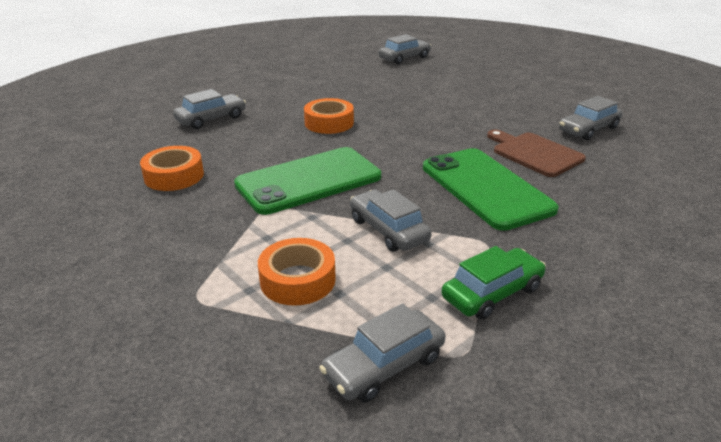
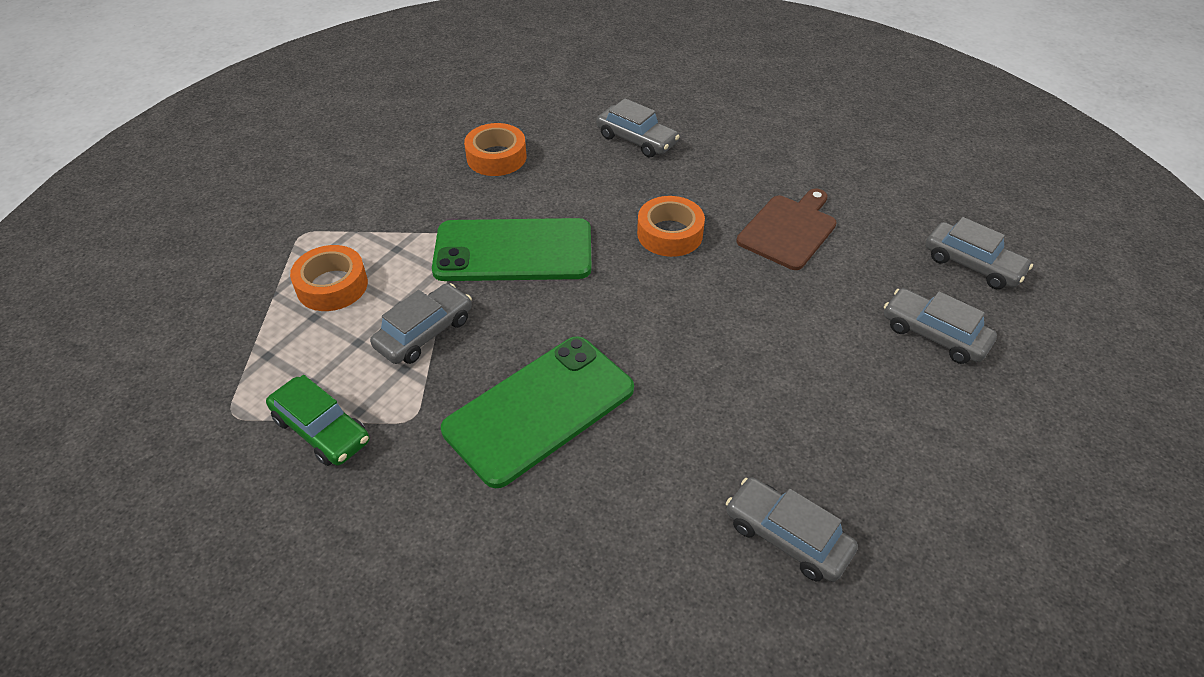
camera: 75 degrees right, 15 degrees up
green phone [234,147,381,215] -> green phone turned 45 degrees counterclockwise [432,218,592,281]
grey car [319,303,446,403] -> grey car moved to [884,288,997,364]
brown cutting board [487,130,586,177] -> brown cutting board moved to [736,189,837,270]

